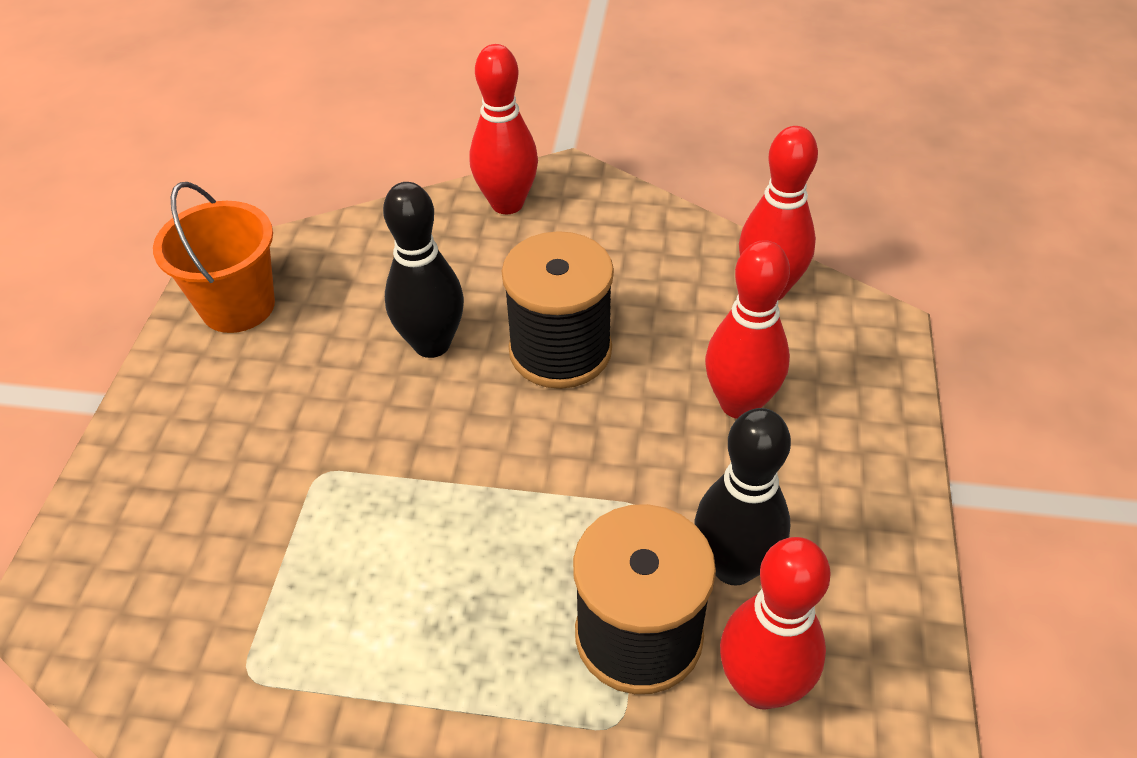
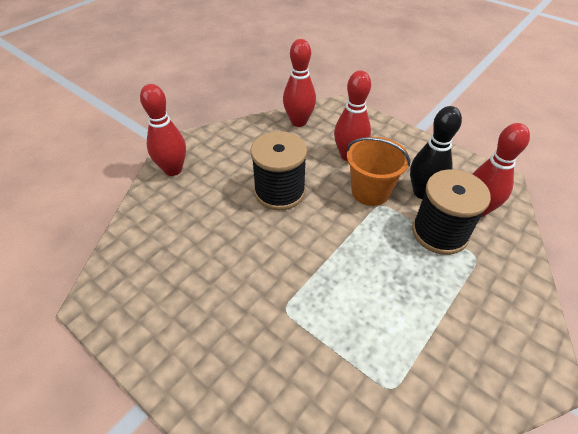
camera: 60 degrees left, 0 degrees up
orange bucket [153,182,275,333] -> orange bucket moved to [347,137,410,206]
black bowling pin [383,182,464,358] -> none

